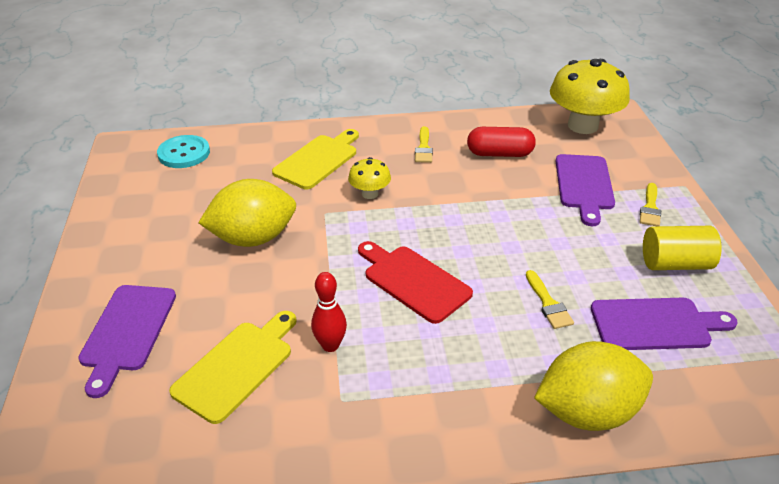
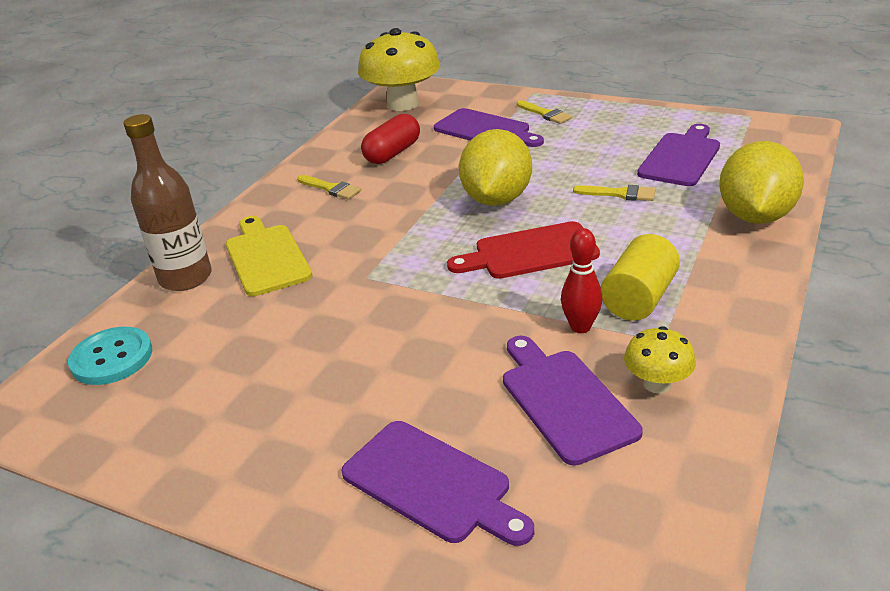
camera: 55 degrees left, 5 degrees down
yellow cutting board [169,311,297,424] -> purple cutting board [503,336,643,466]
yellow lemon [198,179,296,247] -> yellow lemon moved to [459,129,532,206]
yellow mushroom [348,157,391,199] -> yellow mushroom moved to [624,326,696,394]
yellow cylinder [643,226,721,270] -> yellow cylinder moved to [601,234,680,321]
none -> brown bottle [124,114,212,291]

